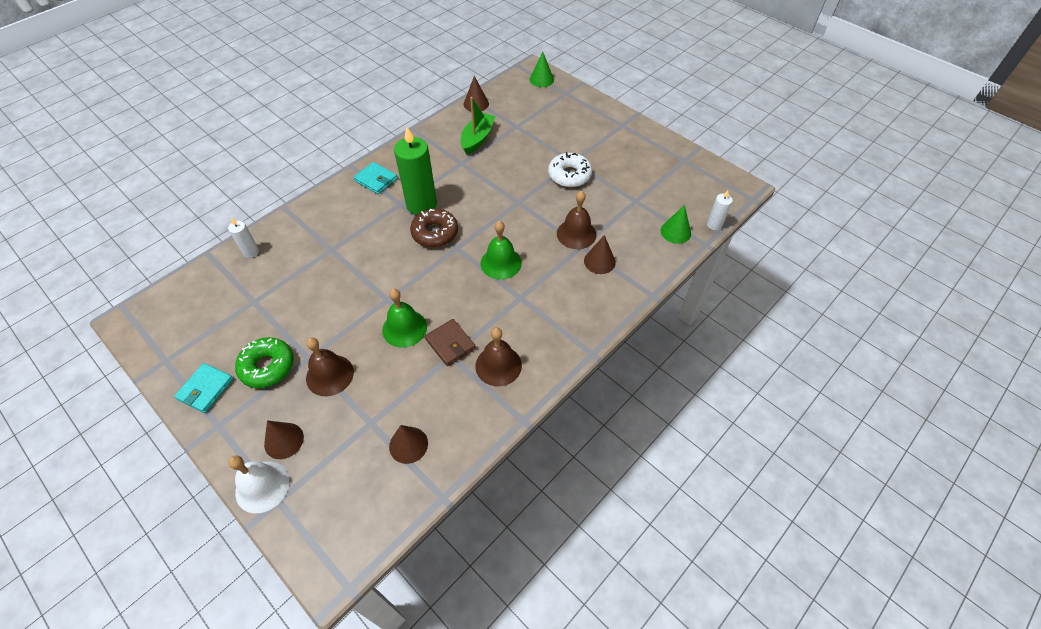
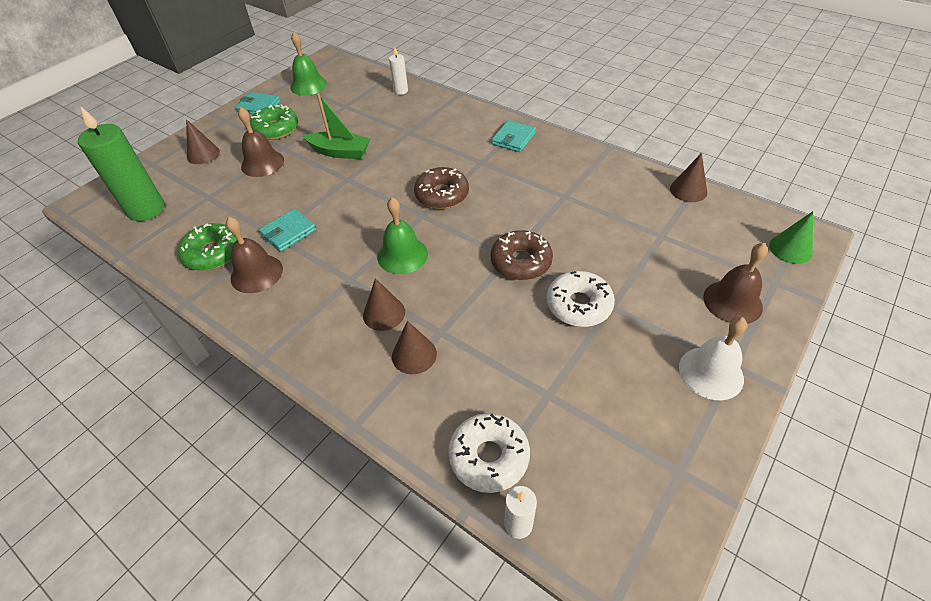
camera: 85 degrees right, 5 degrees down
white bell [228,455,289,513] -> white bell moved to [679,317,747,400]
green bell [382,289,427,348] -> green bell moved to [290,32,327,95]
brown cone [389,425,428,464] -> brown cone moved to [363,278,405,331]
green candle [394,127,437,215] -> green candle moved to [78,106,165,221]
brown wallet [425,319,476,366] -> turquoise wallet [259,209,316,252]
green boat [461,97,496,155] -> green boat moved to [303,93,371,159]
brown bell [557,191,596,249] -> brown bell moved to [703,243,768,324]
green cone [660,205,691,244] -> white donut [448,413,530,493]
none -> green donut [178,223,237,271]
none -> brown donut [491,230,553,280]

